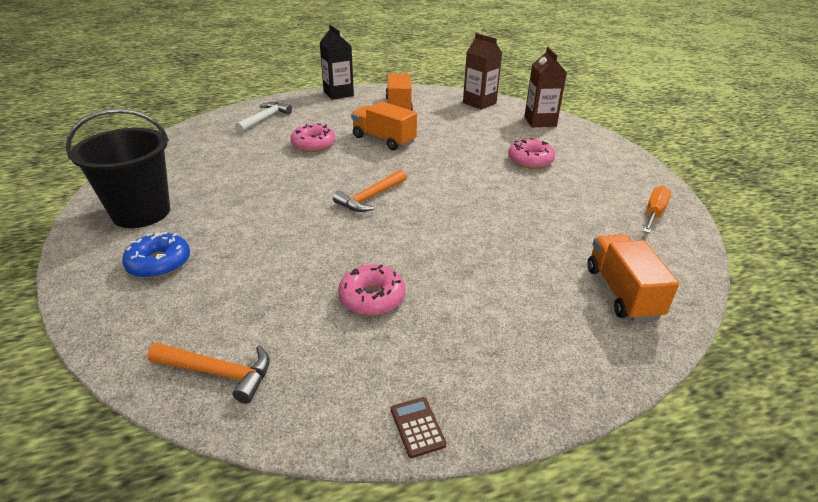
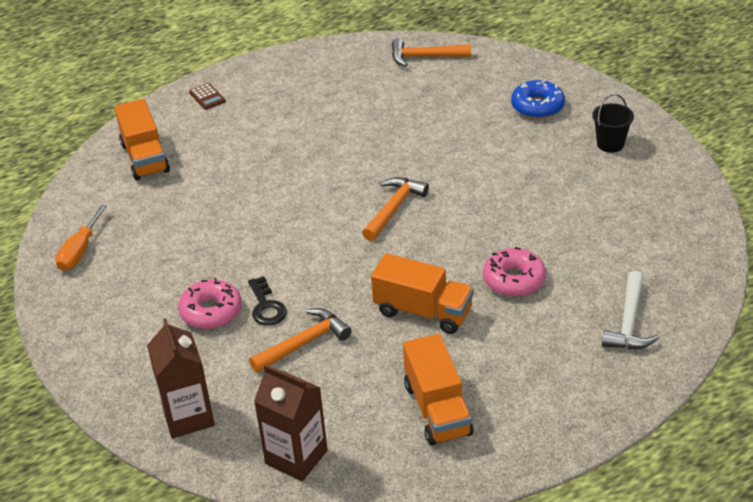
camera: 170 degrees right, 5 degrees up
black bucket [66,109,170,228] -> black bucket [592,94,634,153], size x0.48
black carton [319,25,354,100] -> none
pink donut [338,264,405,316] -> none
brown calculator [391,397,446,458] -> brown calculator moved to [189,83,226,110]
none -> black key [248,276,287,326]
none -> orange hammer [249,308,352,373]

